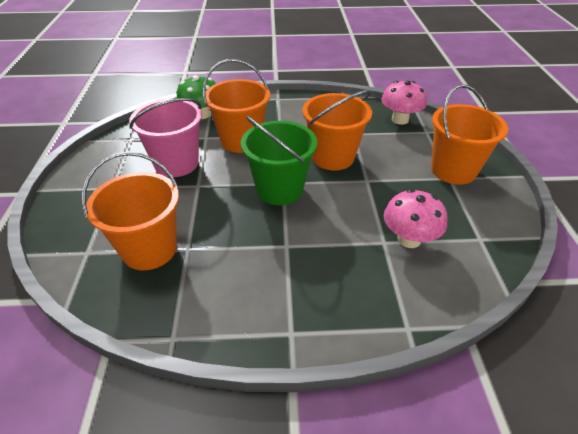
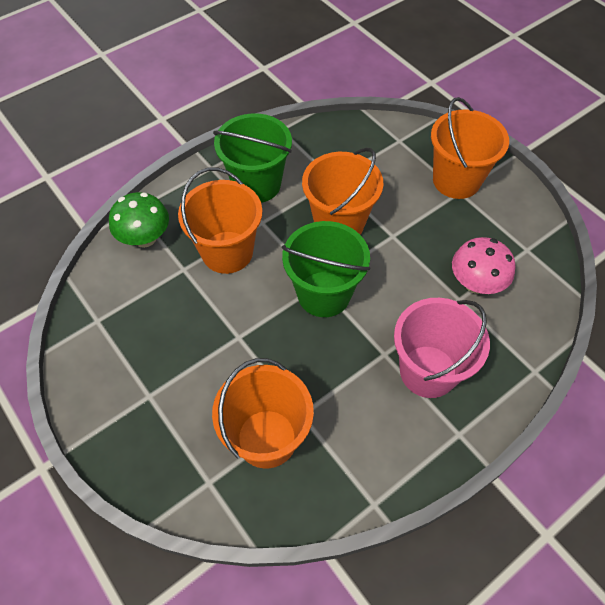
camera: 35 degrees left, 15 degrees up
pink bucket [129,98,202,177] -> pink bucket moved to [394,298,490,398]
pink mushroom [381,81,427,125] -> none
none -> green bucket [213,114,292,203]

